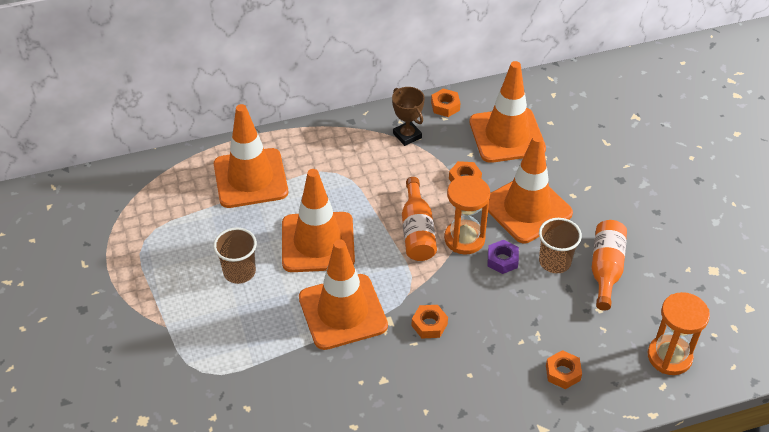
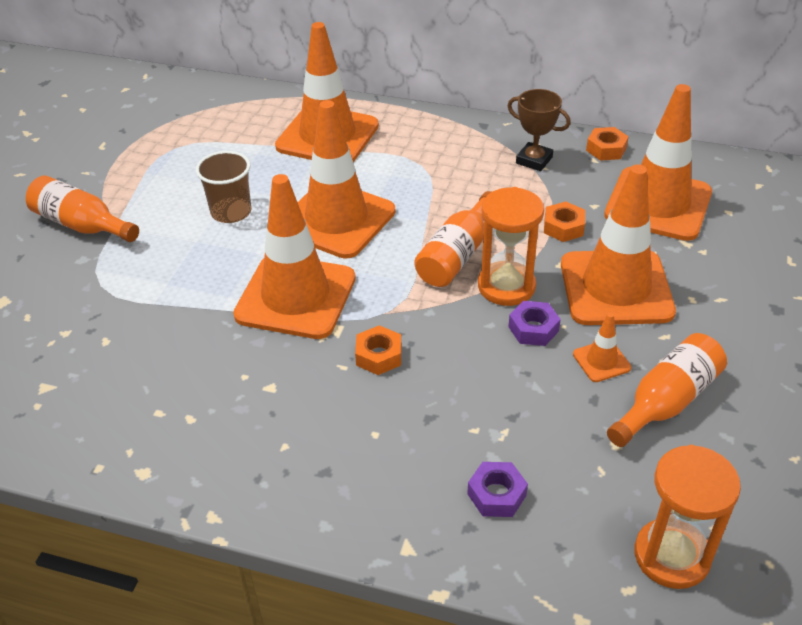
camera: 35 degrees right, 5 degrees down
brown trophy [392,87,425,146] -> brown trophy turned 60 degrees counterclockwise [508,89,571,171]
brown cup [539,218,582,273] -> orange traffic cone [573,313,631,382]
orange nut [546,350,582,389] -> purple nut [467,462,528,517]
none -> orange bottle [26,175,139,242]

